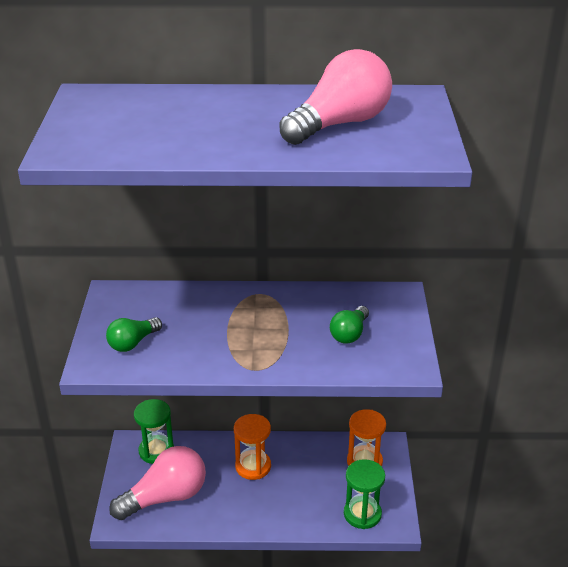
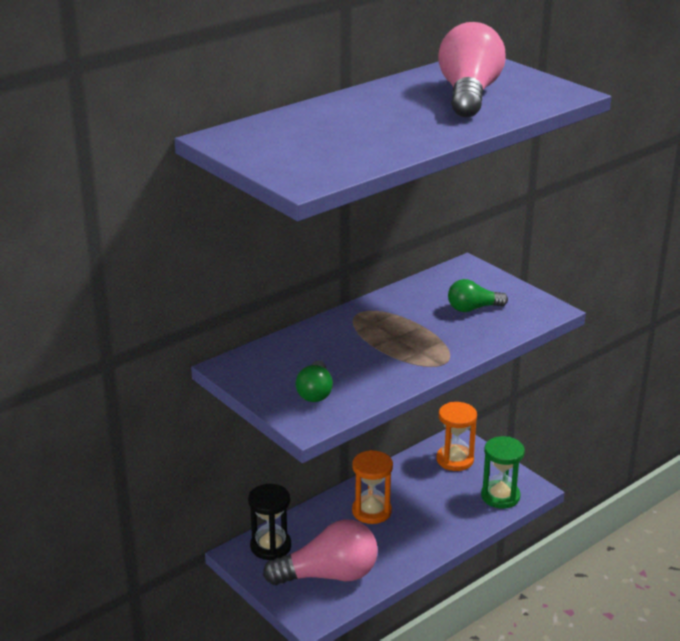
camera: 40 degrees left, 5 degrees down
pink light bulb [109,446,206,520] -> pink light bulb turned 60 degrees clockwise [263,519,378,585]
green hourglass [134,399,174,464] -> black hourglass [248,484,291,560]
green light bulb [330,306,369,344] -> green light bulb turned 90 degrees clockwise [448,279,508,312]

